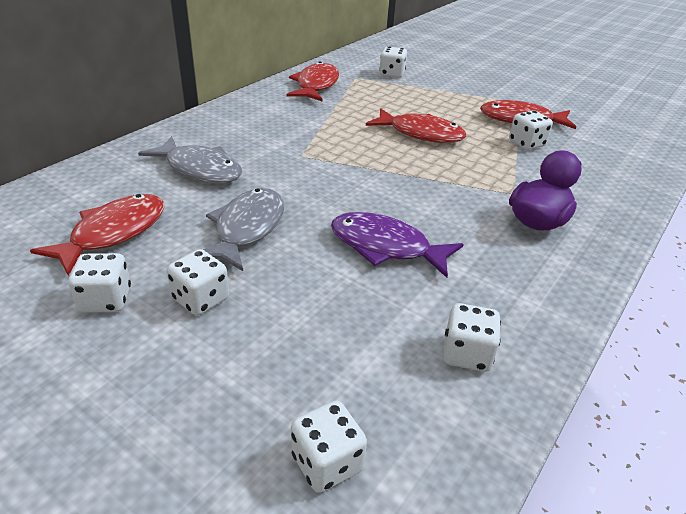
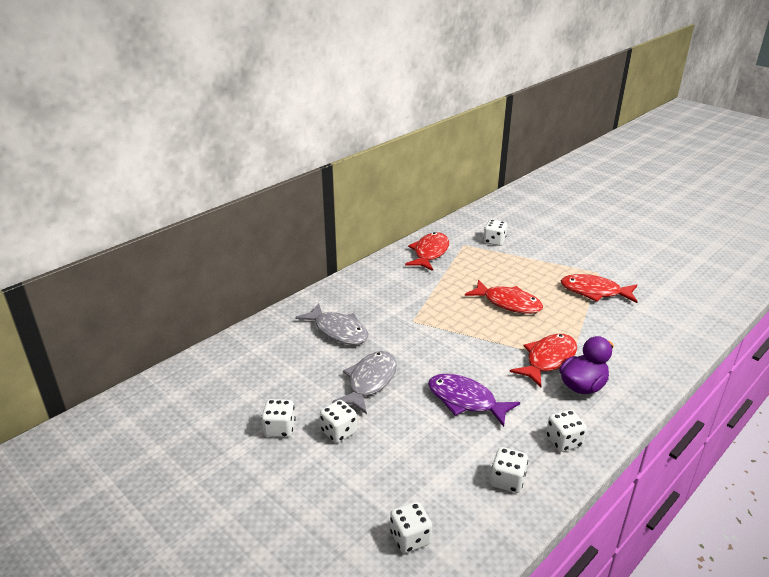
camera: 10 degrees right, 5 degrees down
red fish [30,194,164,276] -> red fish moved to [510,334,577,387]
white dice [509,111,553,150] -> white dice moved to [546,410,587,452]

